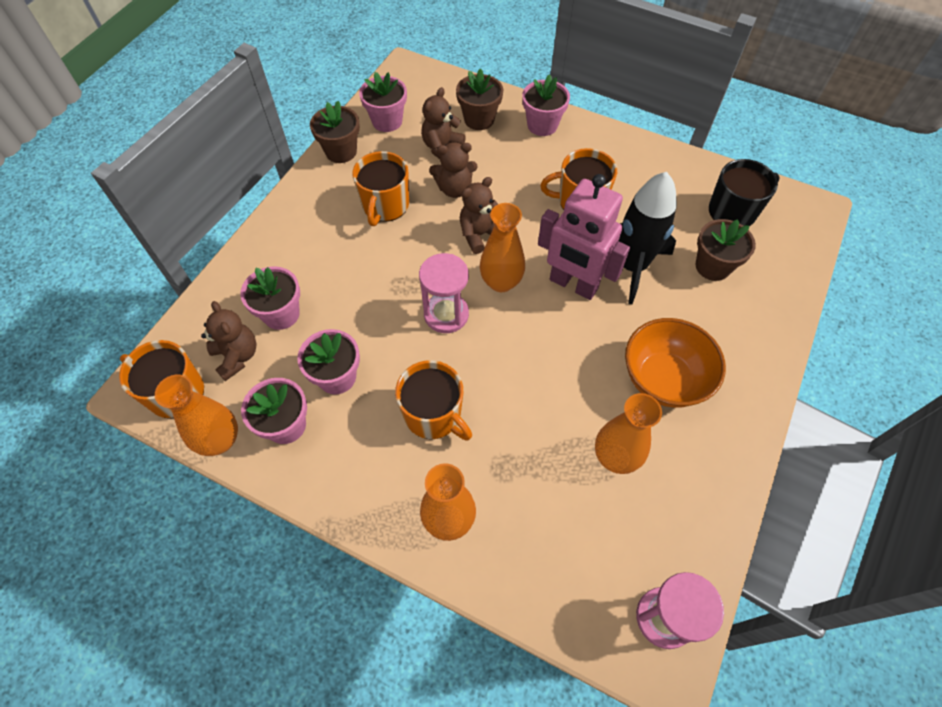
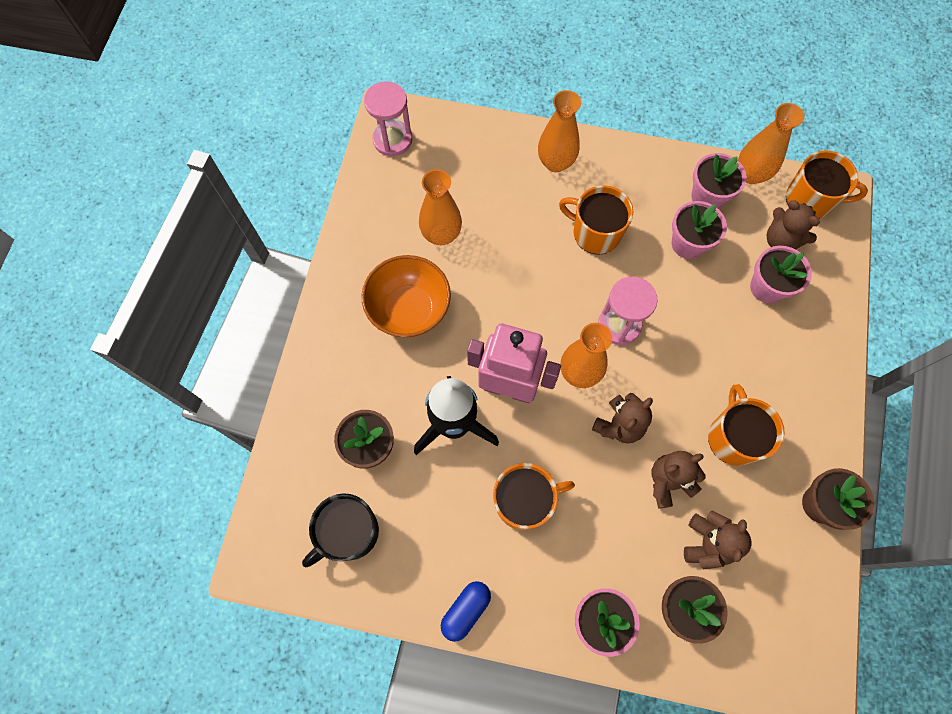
camera: 165 degrees right, 10 degrees up
pink flower pot [359,72,407,132] -> none
none -> blue capsule [441,581,491,642]

